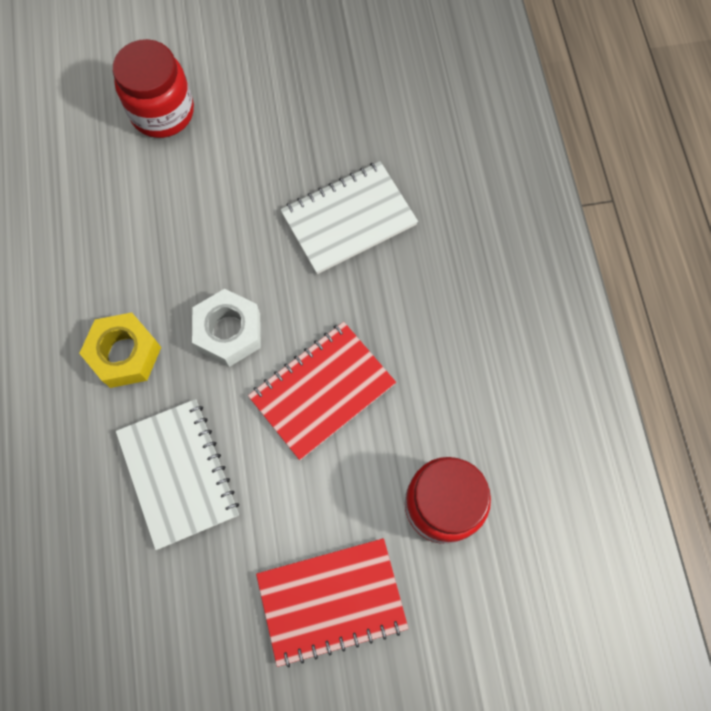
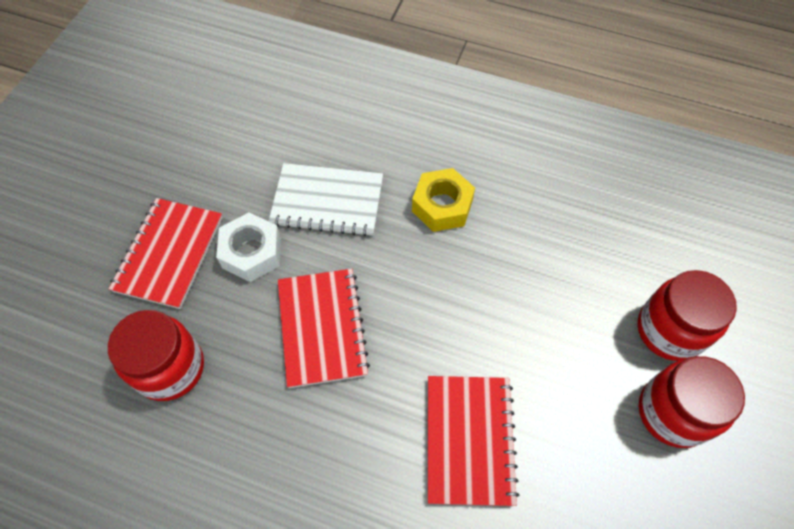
camera: 120 degrees right, 10 degrees down
white nut [192,289,261,367] -> white nut moved to [216,213,281,282]
white notebook [280,161,418,274] -> red notebook [428,376,519,506]
none -> red jar [639,356,745,448]

